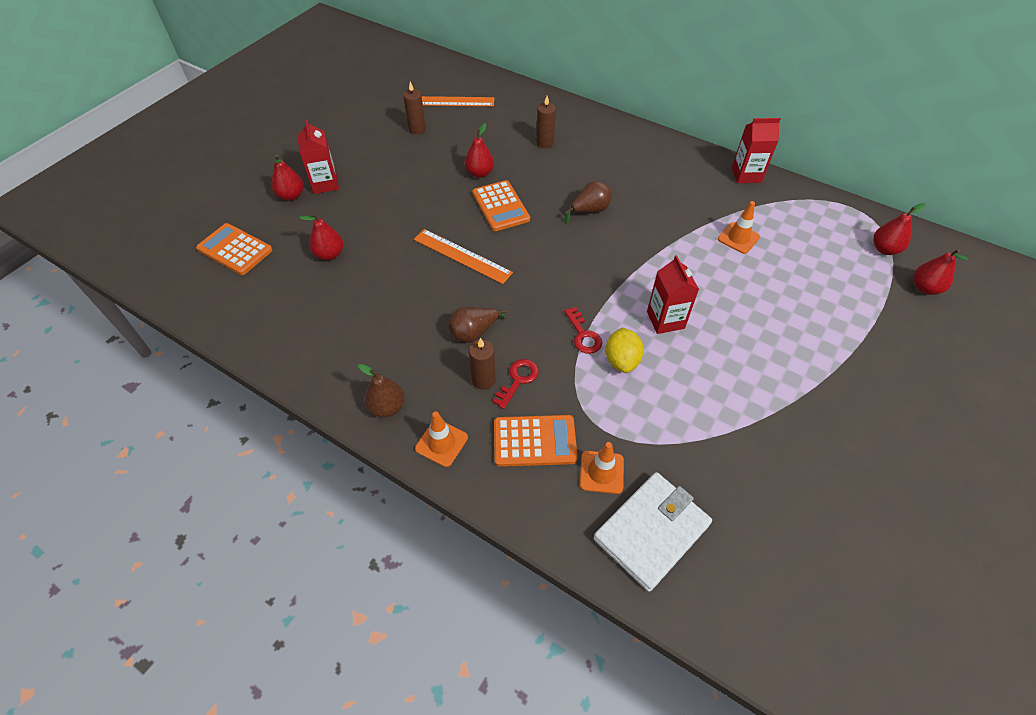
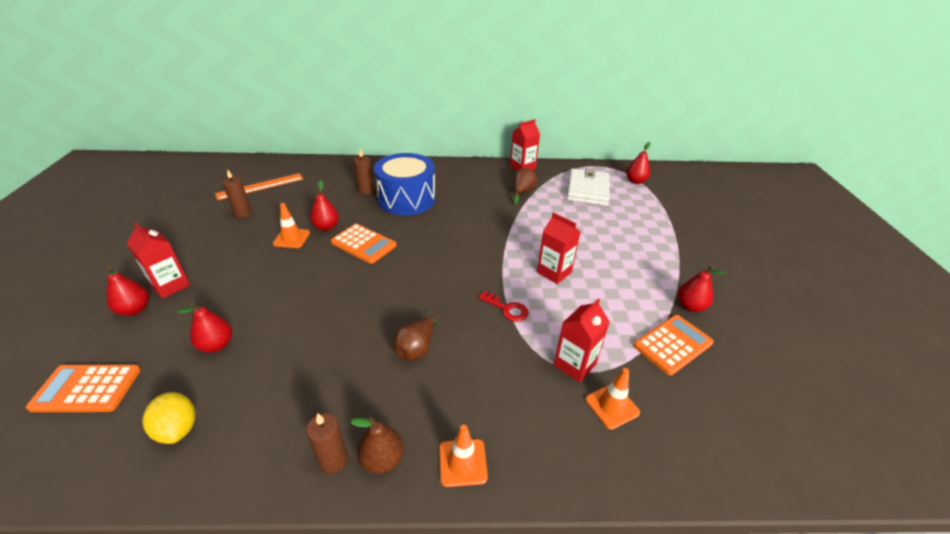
camera: 35 degrees left, 15 degrees down
orange ruler [414,229,513,284] -> none
brown candle [469,338,496,390] -> brown candle moved to [306,413,348,474]
red key [493,359,539,409] -> none
orange calculator [494,415,578,467] -> orange calculator moved to [633,315,714,376]
brown pear [564,181,612,224] -> brown pear moved to [513,168,537,205]
white wallet [593,472,712,592] -> white wallet moved to [567,168,609,206]
yellow lemon [605,328,644,373] -> yellow lemon moved to [142,392,196,444]
orange traffic cone [718,201,760,254] -> orange traffic cone moved to [273,203,310,248]
red pear [913,249,968,295] -> red pear moved to [678,266,725,312]
none -> blue drum [374,153,436,215]
none -> red carton [554,299,610,383]

